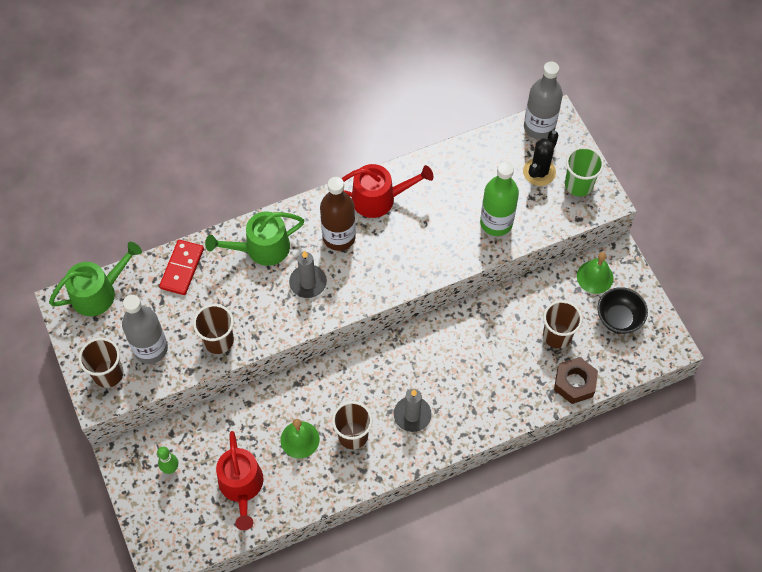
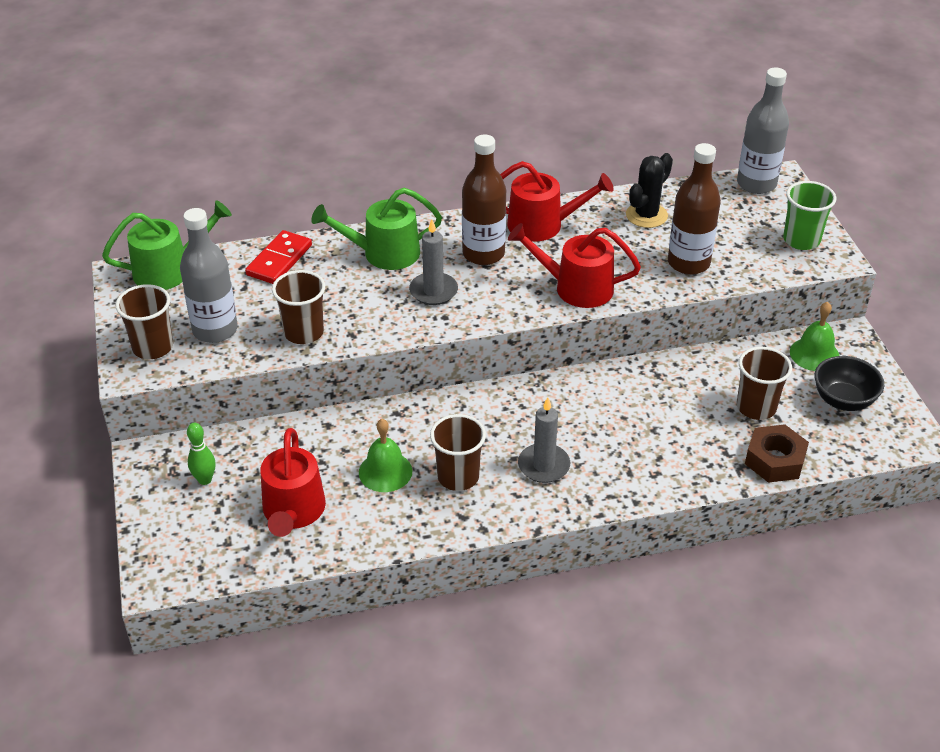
camera: 10 degrees right, 20 degrees down
green bottle [480,162,519,236] -> brown bottle [668,143,721,275]
black cactus [523,130,559,186] -> black cactus moved to [626,153,673,228]
none -> red watering can [508,223,641,308]

